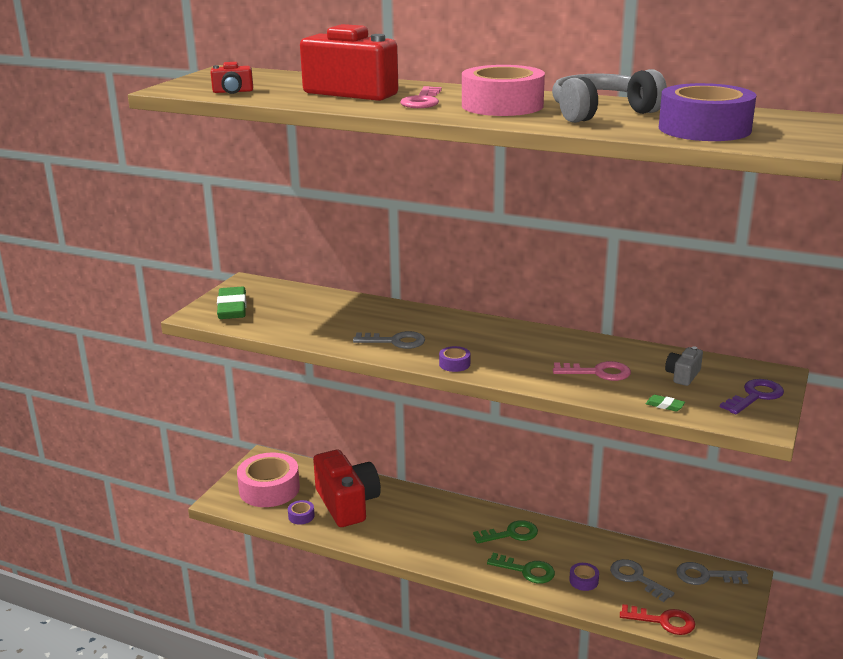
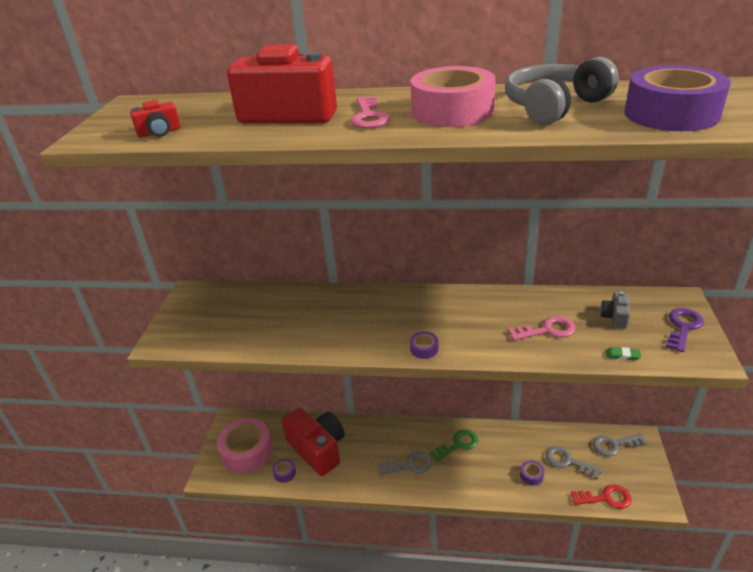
camera: 15 degrees left, 10 degrees up
green eraser [217,287,247,319] -> none
grey key [353,331,425,349] -> grey key moved to [378,452,432,475]
green key [487,553,555,584] -> none

